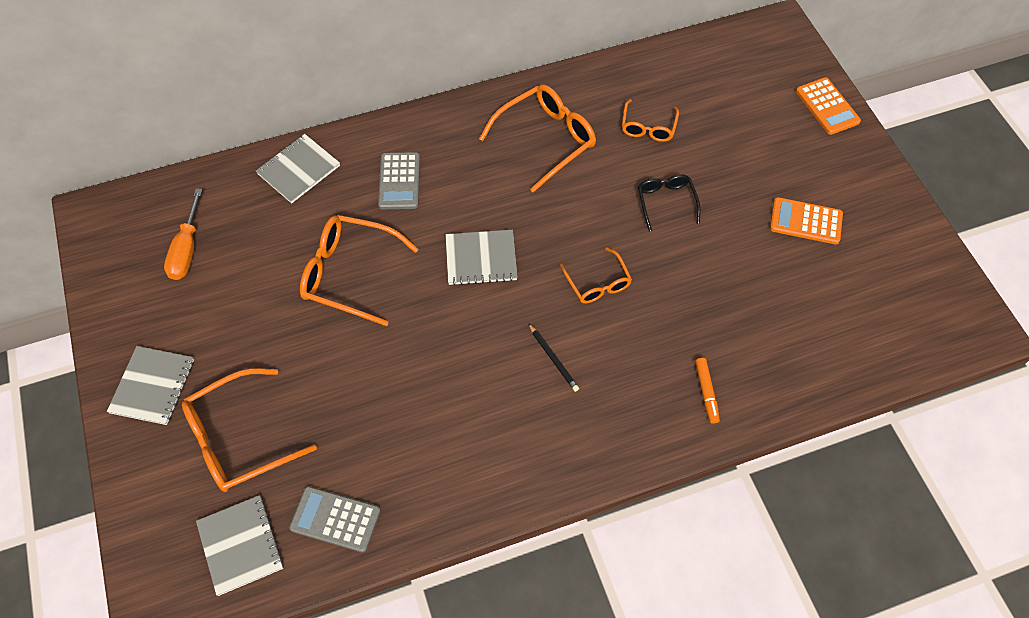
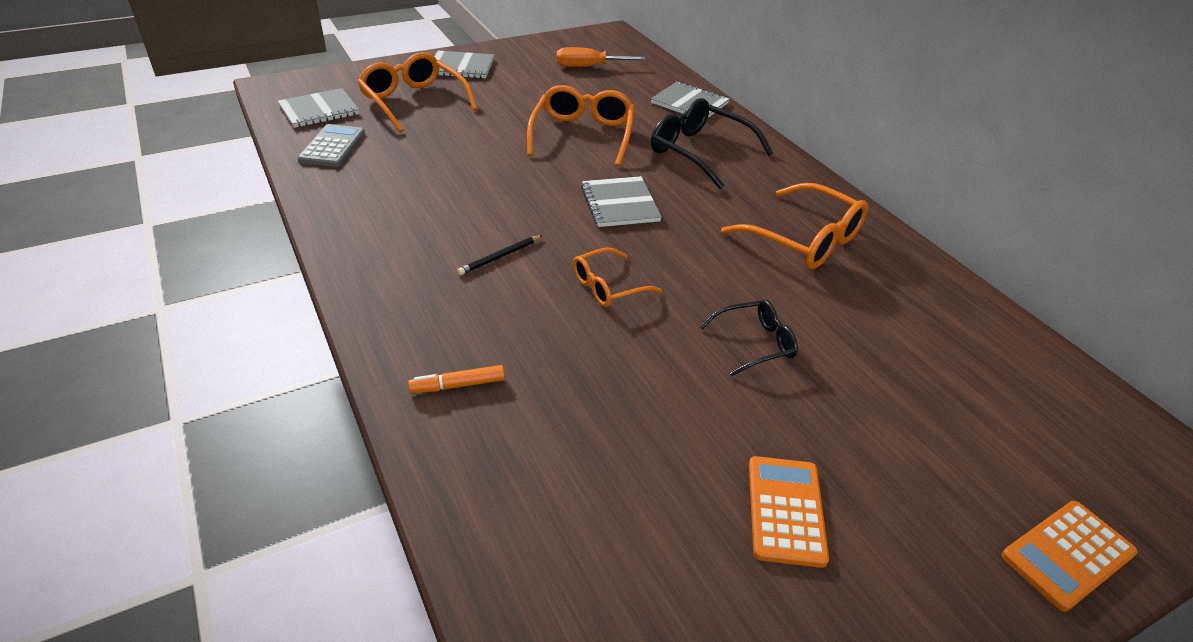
camera: 80 degrees right, 20 degrees down
grey calculator [378,152,420,209] -> black glasses [651,98,773,189]
orange glasses [622,99,679,142] -> none

